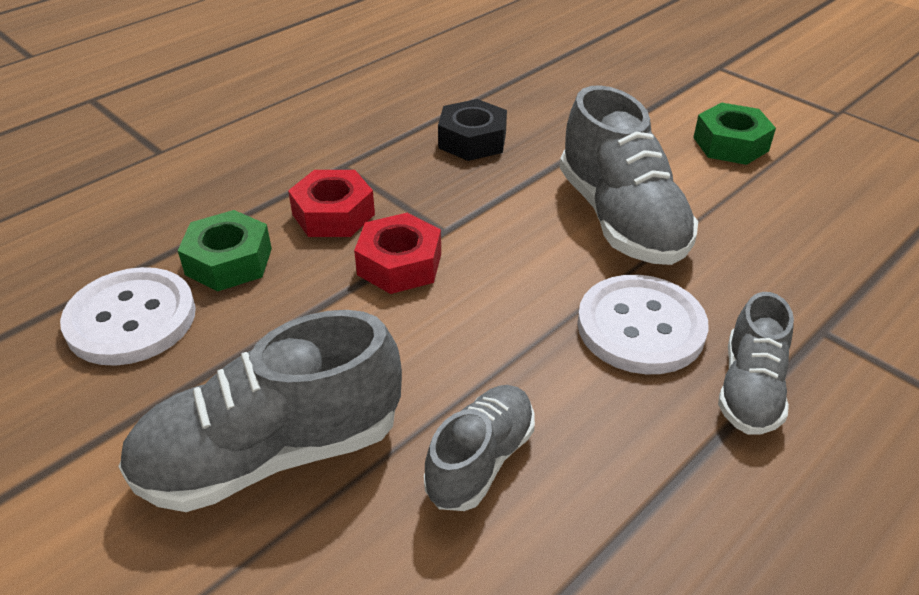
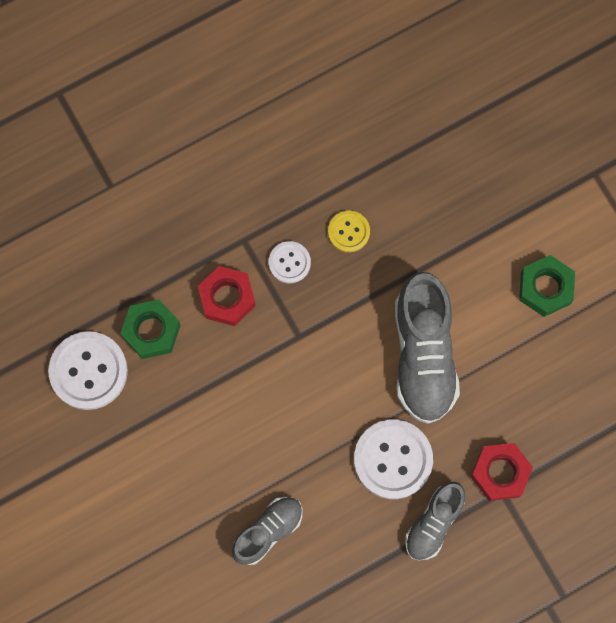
camera: 15 degrees right, 35 degrees up
grey shoe [118,310,402,512] -> none
red nut [354,213,441,294] -> red nut moved to [470,443,533,501]
black nut [438,99,507,161] -> yellow button [328,210,370,252]
none -> white button [269,241,311,283]

